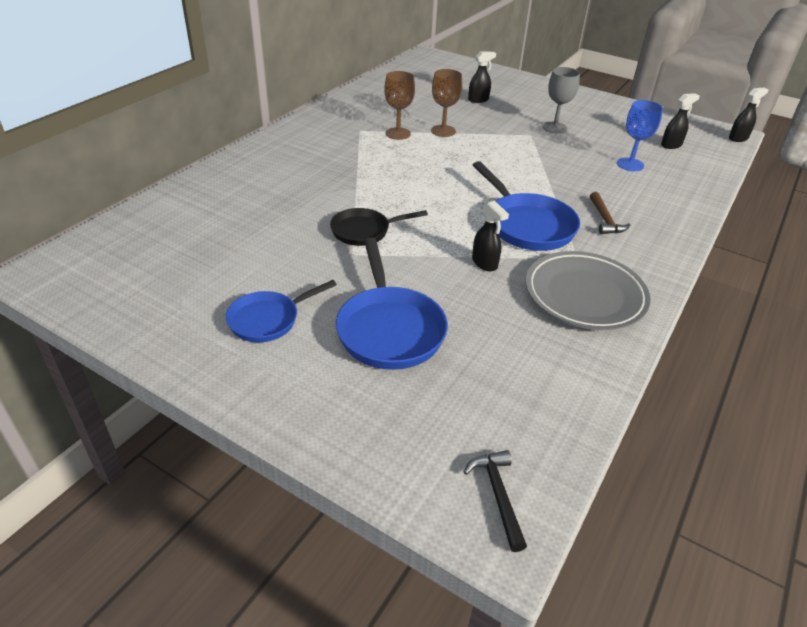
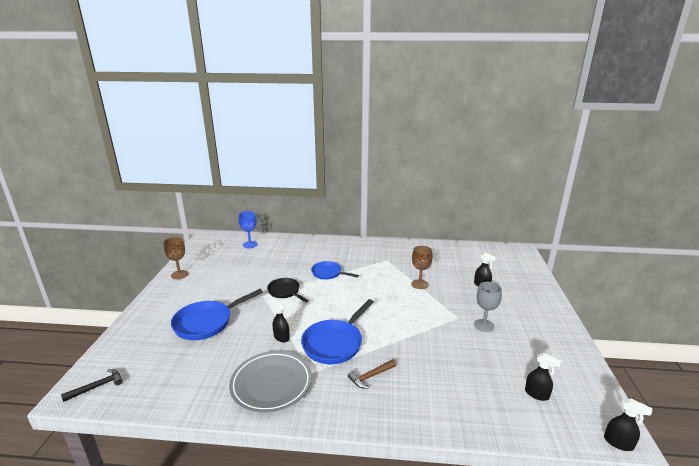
camera: 65 degrees right, 15 degrees down
blue pan [226,280,337,342] -> blue pan moved to [311,261,359,279]
brown goblet [384,71,415,140] -> brown goblet moved to [163,237,188,279]
black spray bottle [472,201,509,271] -> black spray bottle turned 105 degrees clockwise [270,298,290,343]
blue goblet [617,100,663,171] -> blue goblet moved to [239,211,258,248]

